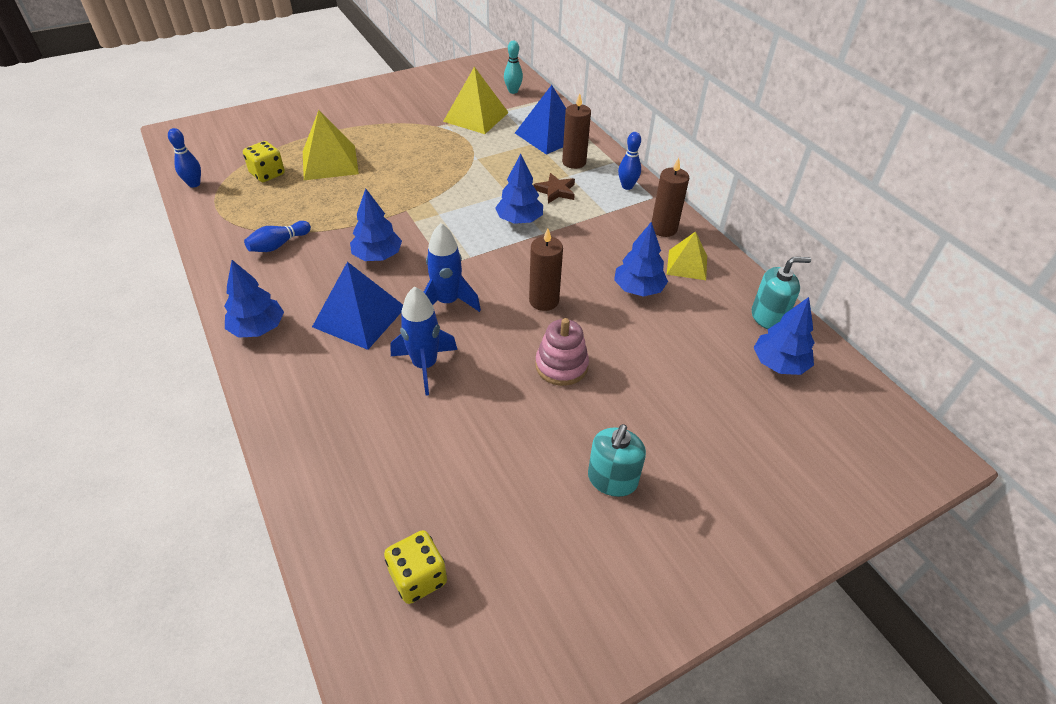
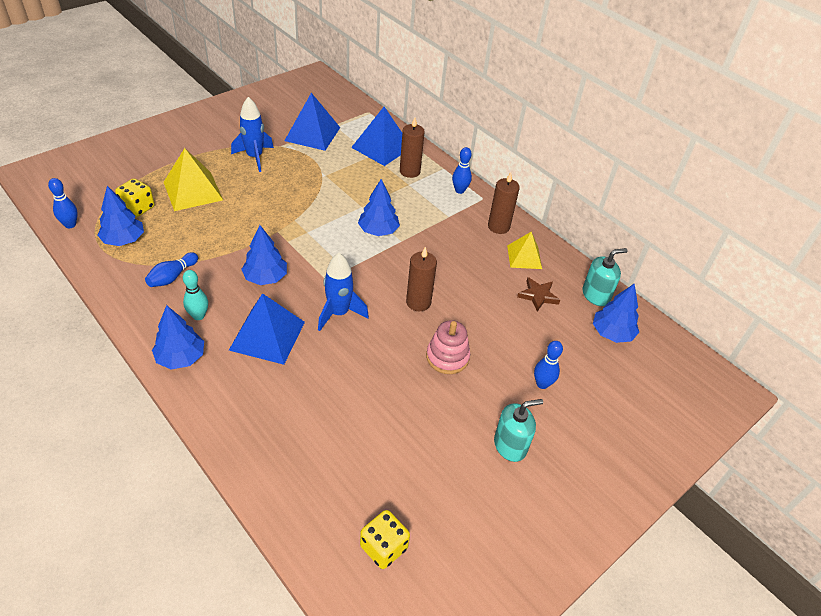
camera: 15 degrees left, 0 degrees up
blue rocket [391,286,457,396] -> blue rocket moved to [231,97,274,172]
yellow pyramid [443,67,509,134] -> blue pyramid [284,93,340,151]
turquoise bowling pin [504,40,523,94] -> turquoise bowling pin moved to [183,270,208,320]
brown star [533,173,575,203] -> brown star moved to [517,277,560,312]
turquoise soap dispenser [588,424,646,497] -> turquoise soap dispenser turned 120 degrees counterclockwise [494,399,543,462]
blue tree [614,222,668,297] -> blue tree moved to [98,186,144,246]
none -> blue bowling pin [534,341,563,389]

